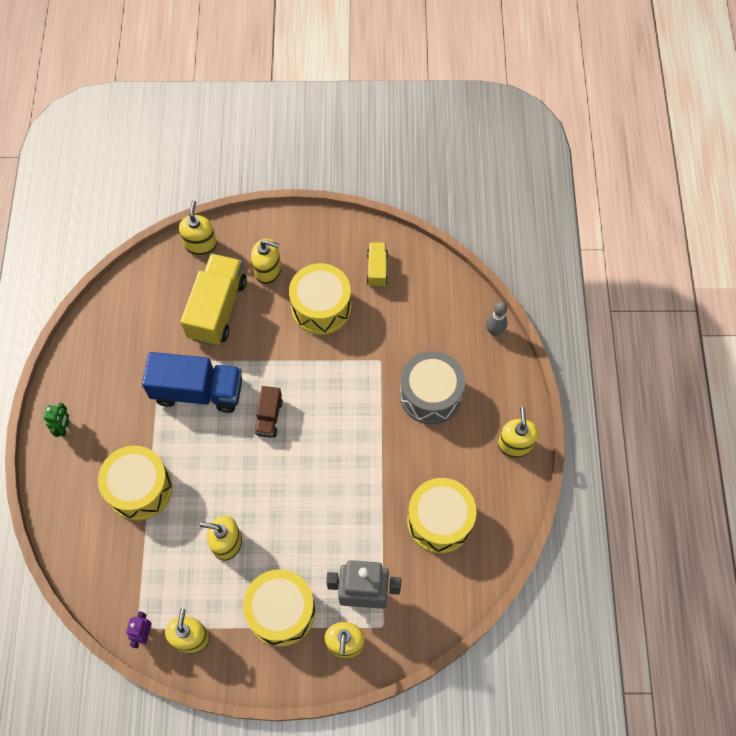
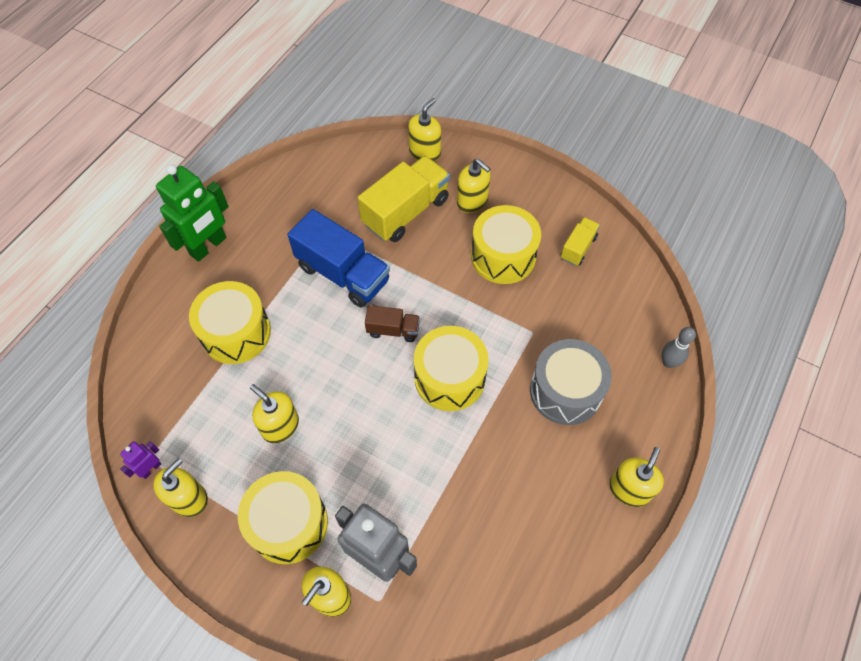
camera: 30 degrees right, 5 degrees down
green robot [43,403,69,437] -> green robot [156,165,228,262], size x2.14
brown truck [254,386,283,438] -> brown truck turned 120 degrees counterclockwise [365,305,420,342]
yellow drum [407,478,477,553] -> yellow drum moved to [414,326,489,411]

